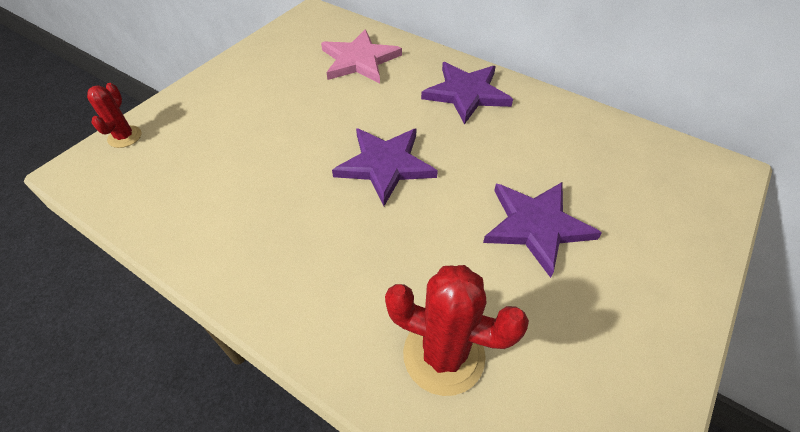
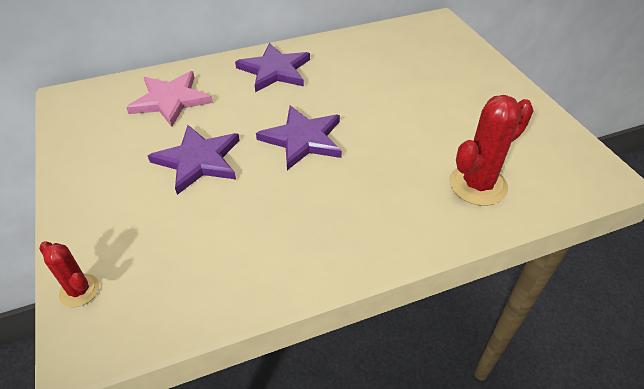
camera: 55 degrees left, 5 degrees down
purple star [483,182,602,278] -> purple star moved to [148,125,240,195]

